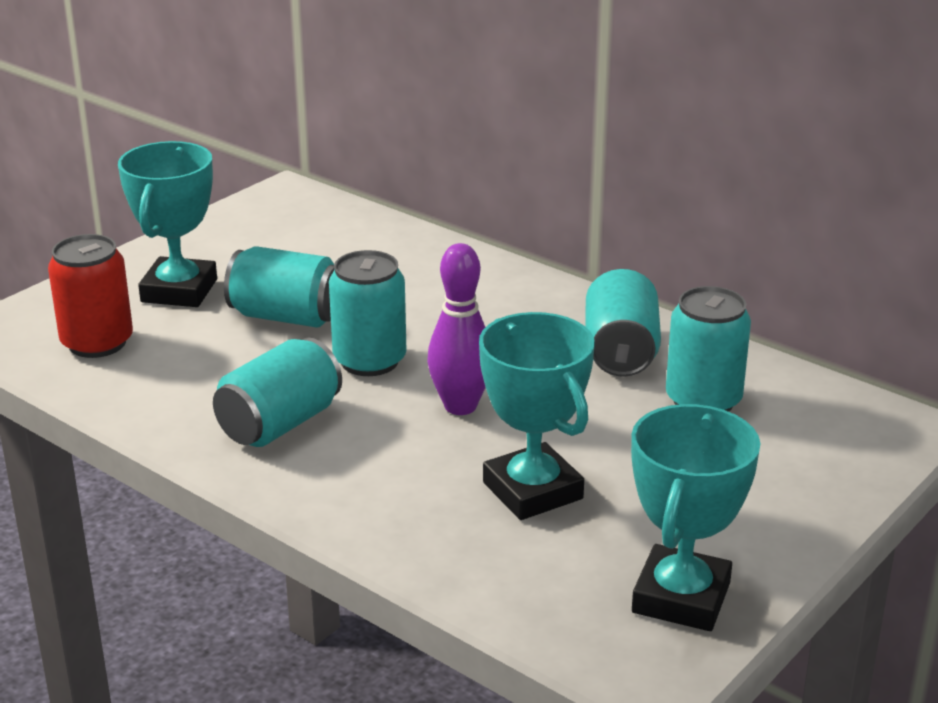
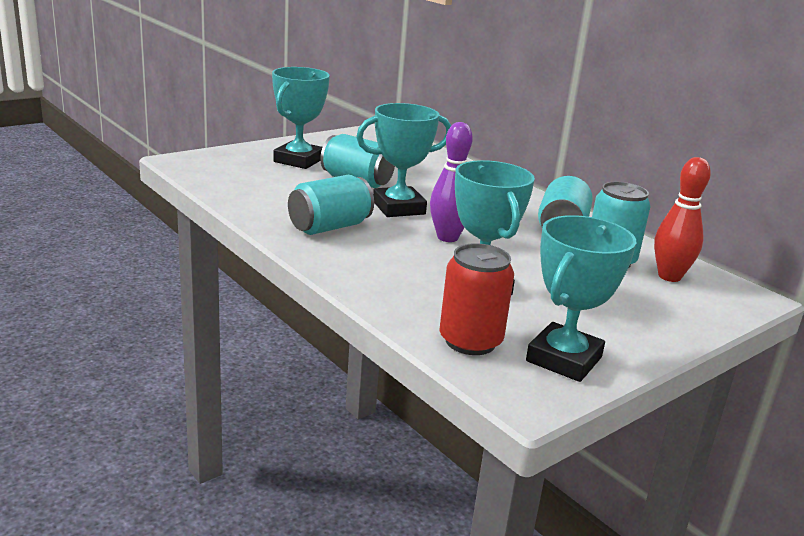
camera: 10 degrees right, 5 degrees down
red can [48,234,133,358] -> red can moved to [440,243,514,355]
turquoise can [329,250,406,376] -> turquoise trophy [356,103,452,217]
none -> red bowling pin [654,157,711,282]

